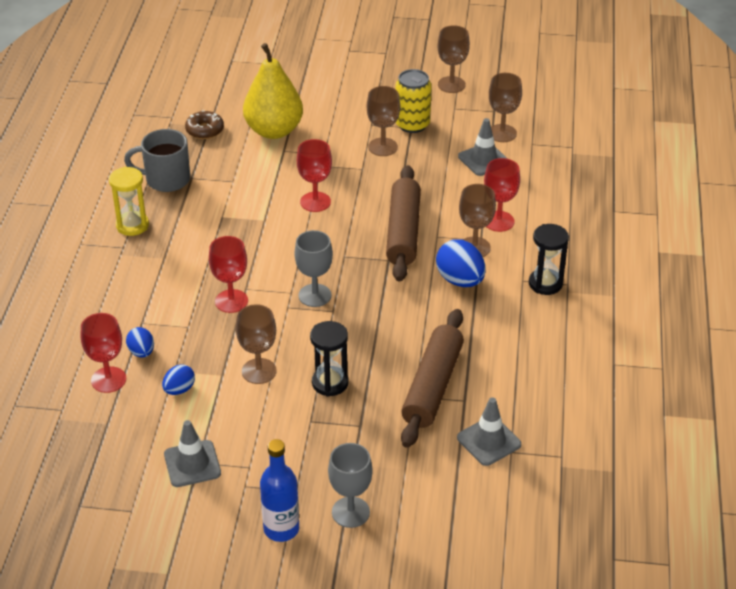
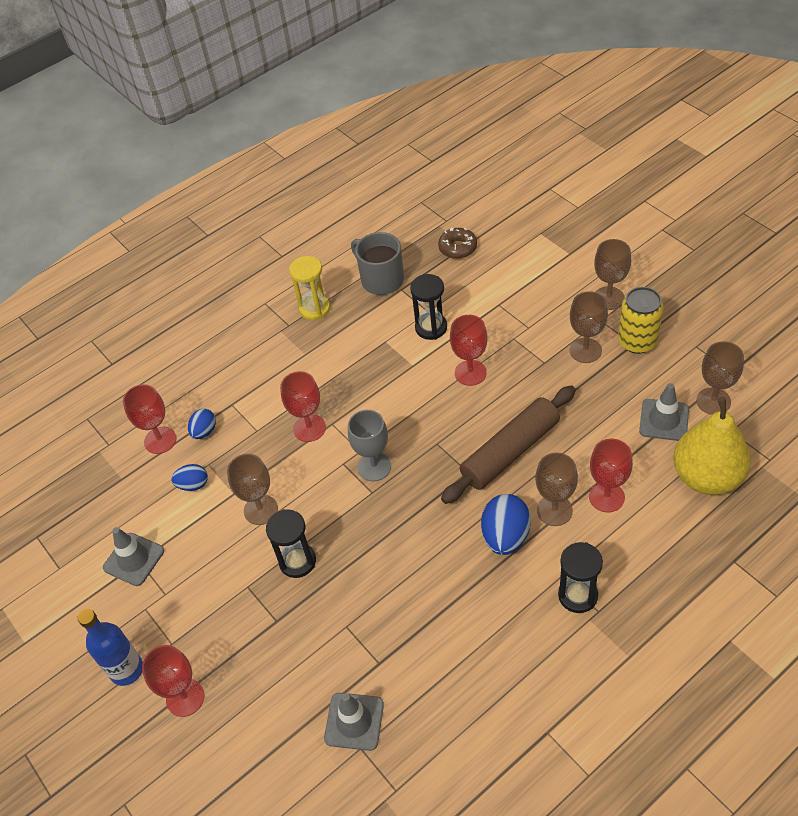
camera: 50 degrees right, 10 degrees up
yellow pear [243,43,303,139] -> yellow pear moved to [673,397,751,495]
grey goblet [328,443,373,528] -> red goblet [142,645,204,717]
brown rolling pin [401,309,464,448] -> none
brown goblet [438,25,470,93] -> brown goblet moved to [594,239,631,310]
none -> black hourglass [410,274,447,340]

